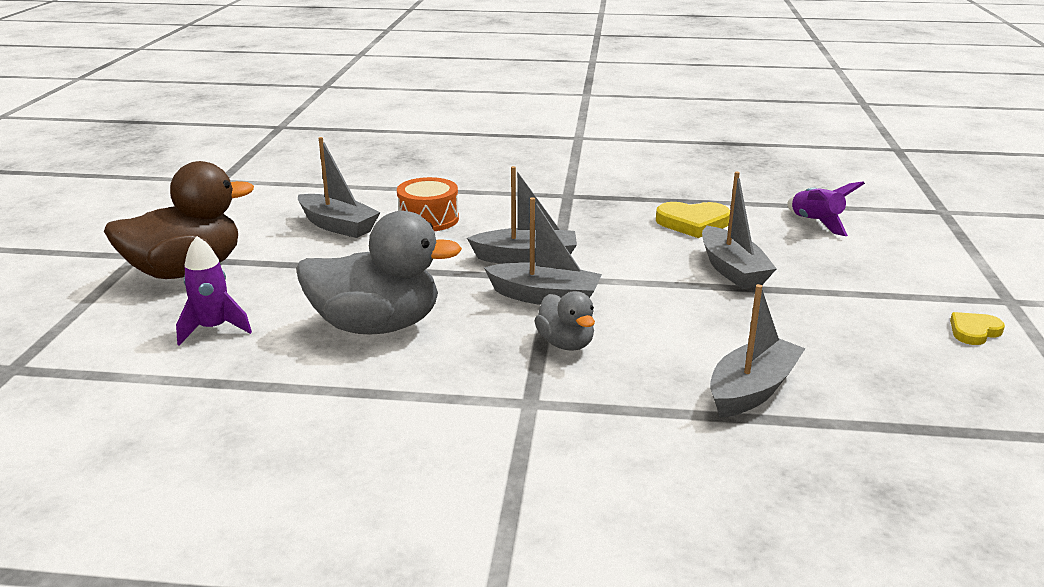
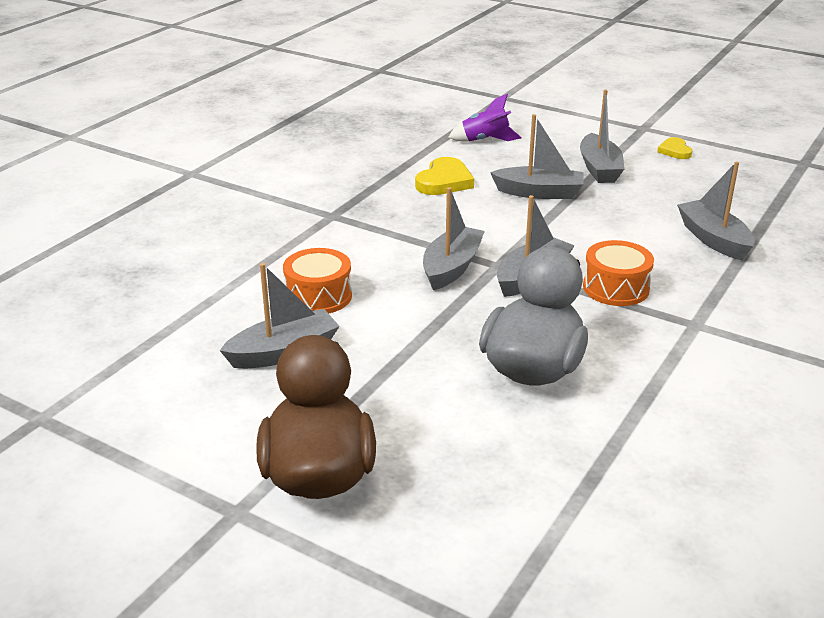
camera: 65 degrees left, 5 degrees up
purple rocket [176,236,252,345] -> none
grey duck [534,291,595,351] -> orange drum [583,240,654,306]
none -> grey boat [580,89,625,183]

